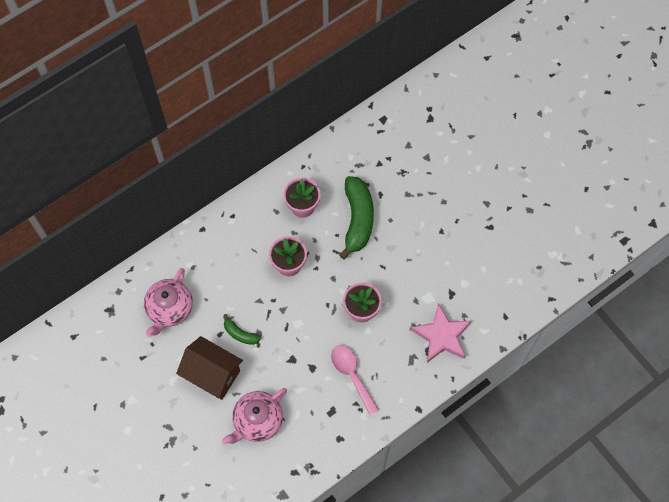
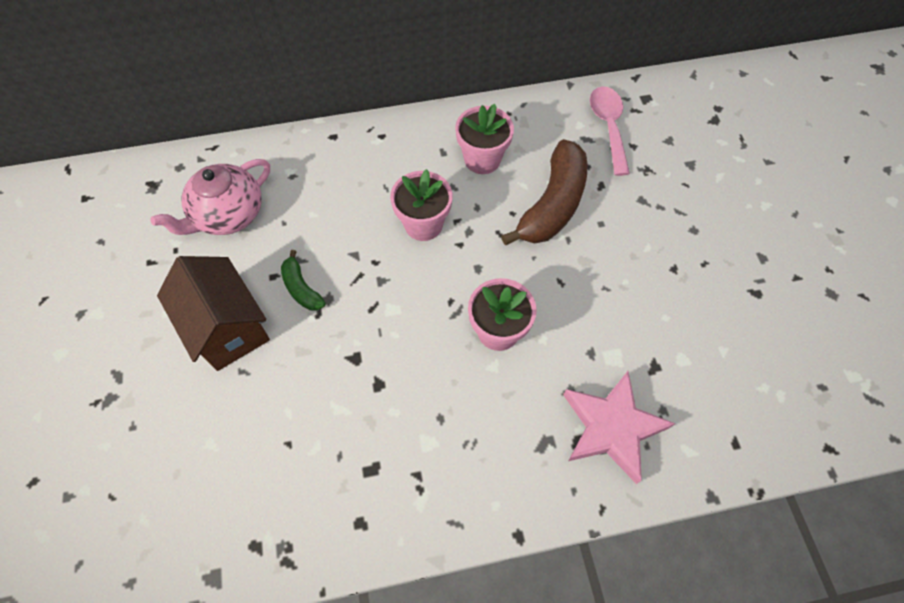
camera: 25 degrees right, 5 degrees down
pink teapot [222,388,287,445] -> none
pink spoon [331,345,379,415] -> pink spoon moved to [590,86,630,176]
green banana [339,176,374,259] -> brown banana [501,139,587,245]

